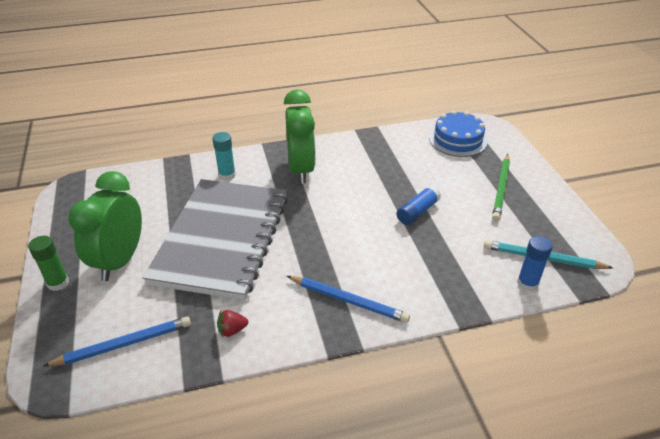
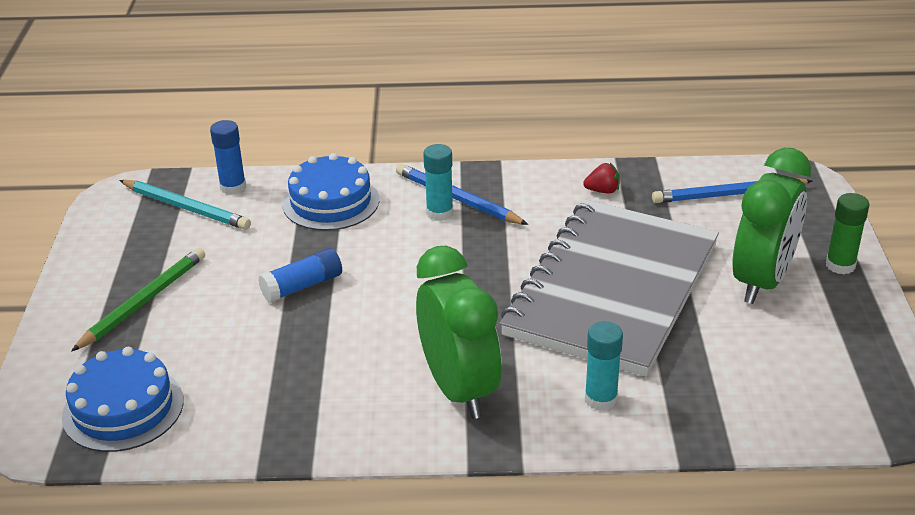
camera: 165 degrees left, 5 degrees down
green clock [284,89,316,184] -> green clock turned 150 degrees clockwise [416,246,501,419]
none -> blue cake [282,153,379,231]
none -> turquoise glue stick [423,144,453,221]

